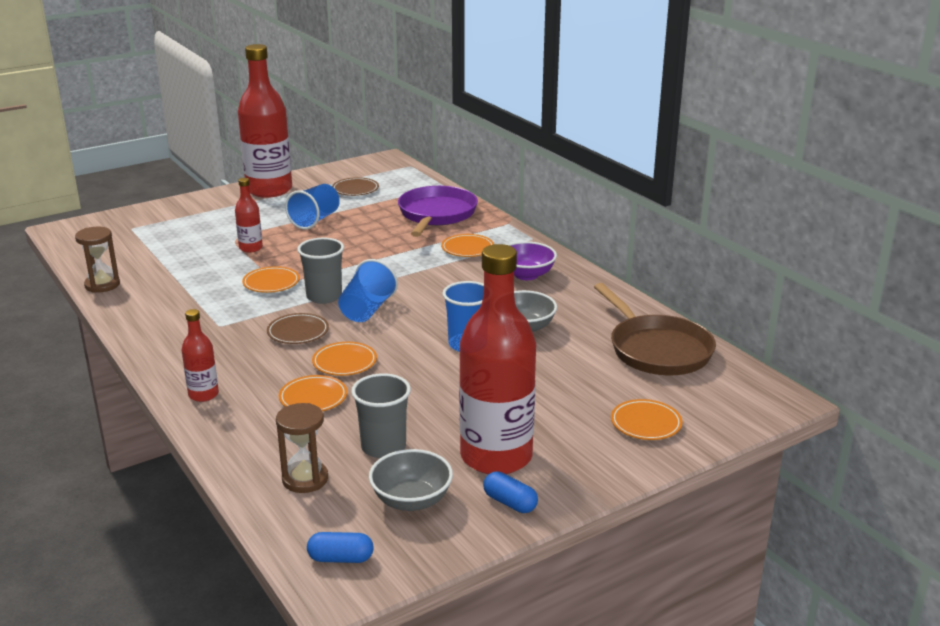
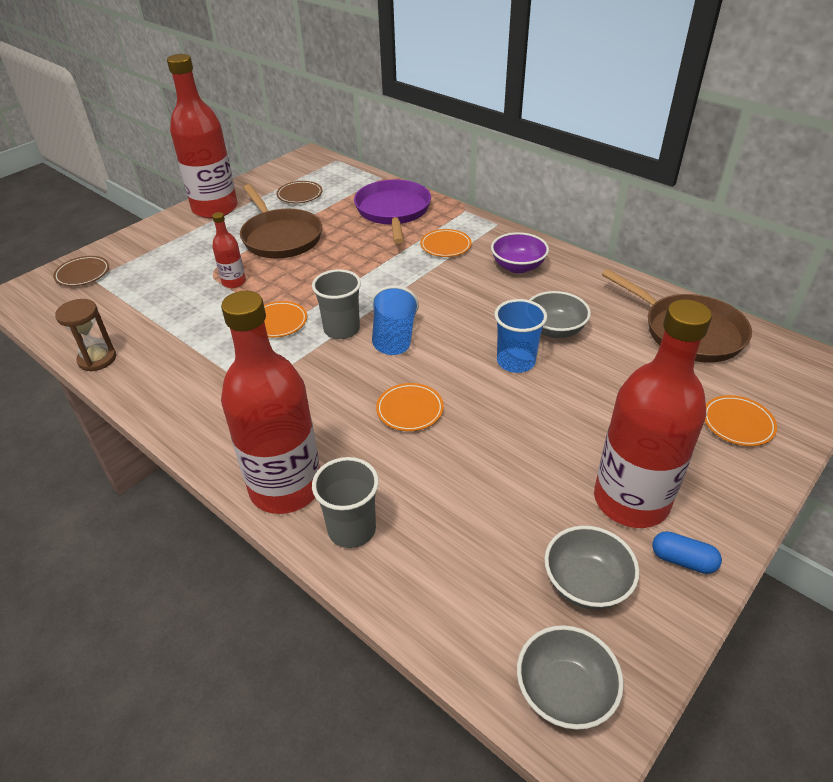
camera: 15 degrees left, 15 degrees up
red bottle [182,309,219,402] -> red bottle [221,291,320,514], size x2.21
brown plate [267,313,329,344] -> brown plate moved to [53,256,109,286]
brown hourglass [276,403,328,493] -> none
orange plate [279,375,347,411] -> none
blue cup [285,184,340,230] -> brown pan [240,184,322,258]
blue capsule [307,532,373,563] -> grey bowl [517,625,624,730]
grey cup [351,373,411,458] -> grey cup moved to [312,457,379,548]

